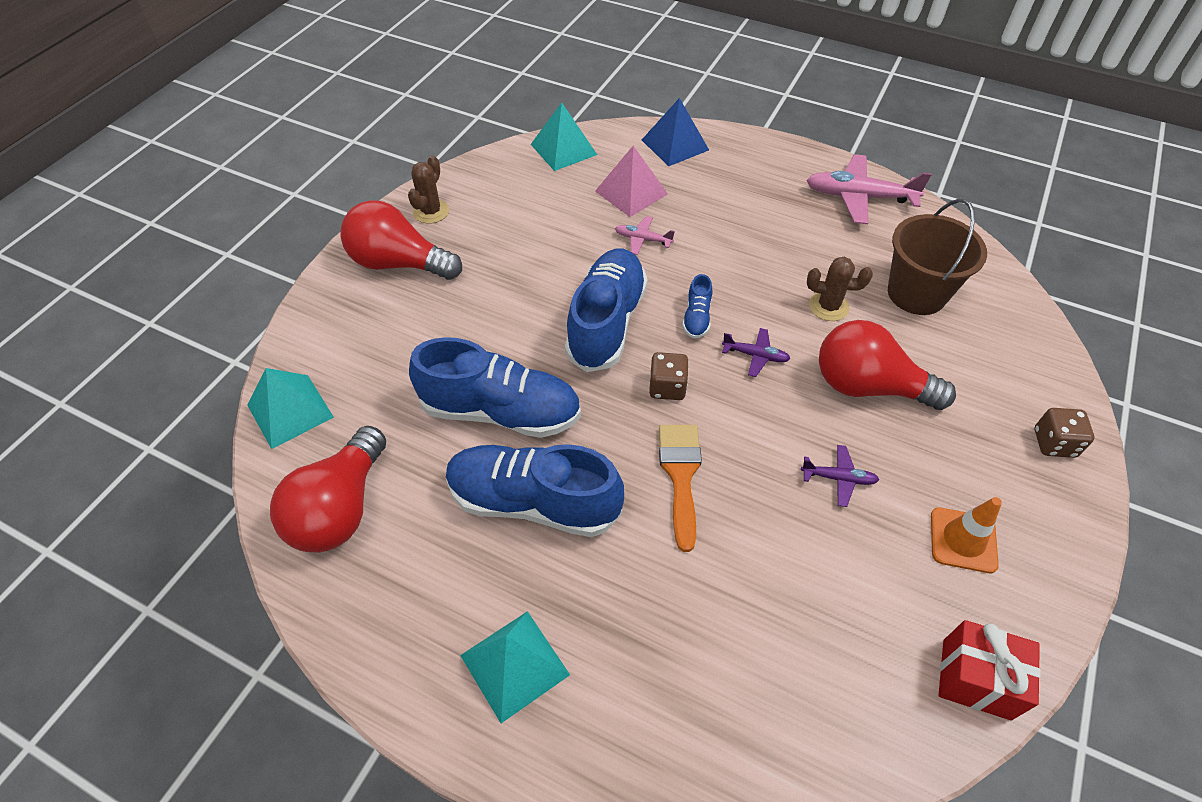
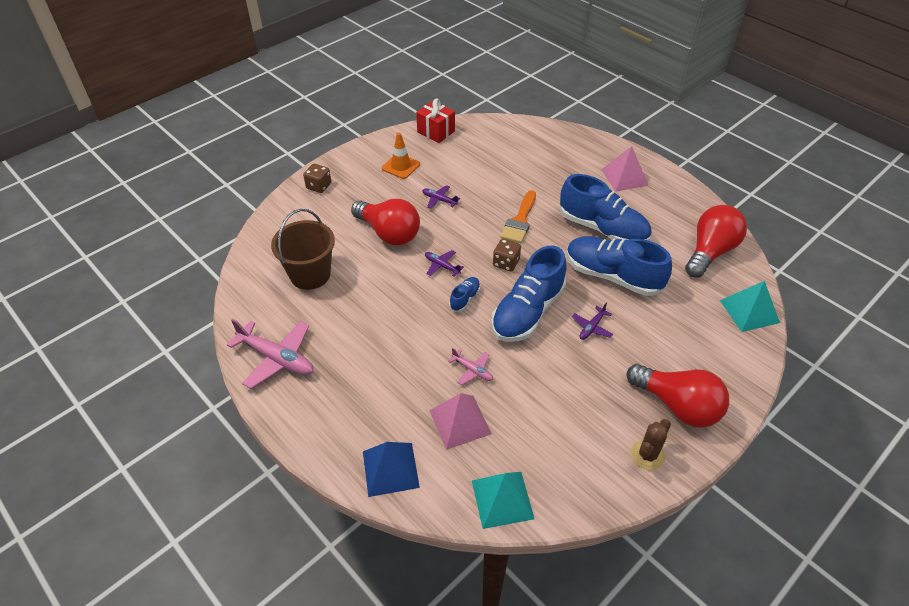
camera: 160 degrees left, 5 degrees down
turquoise pyramid [460,611,570,723] -> pink pyramid [601,146,649,192]
brown cactus [807,257,873,321] -> none
none -> purple plane [572,303,613,340]

